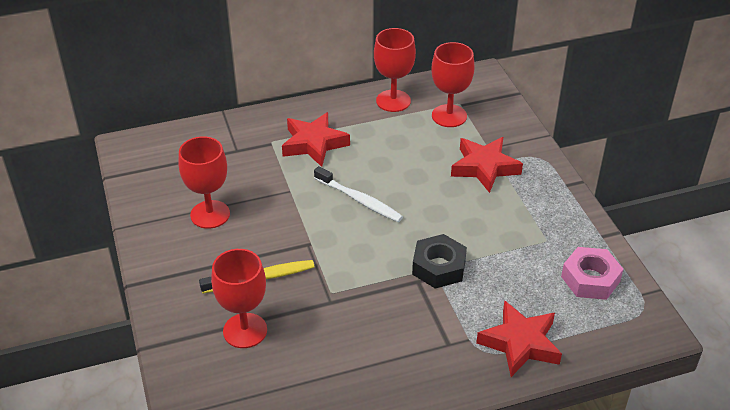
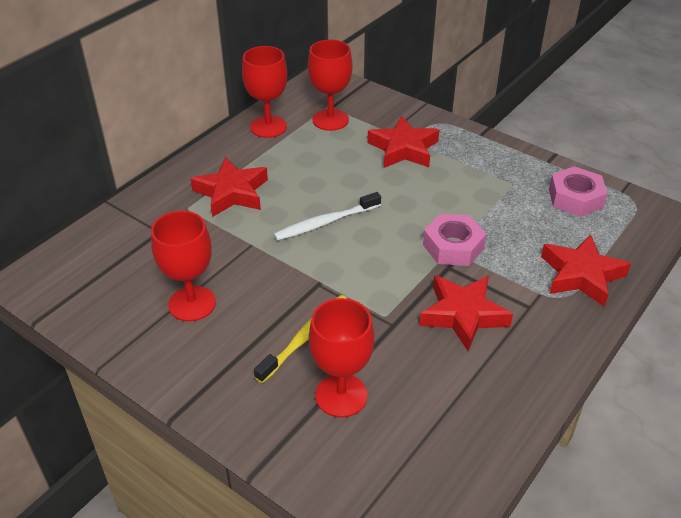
camera: 35 degrees left, 0 degrees up
white toothbrush [314,166,403,222] -> white toothbrush turned 150 degrees clockwise [274,192,381,241]
black nut [412,234,467,289] -> pink nut [423,214,486,266]
none -> red star [419,275,513,351]

